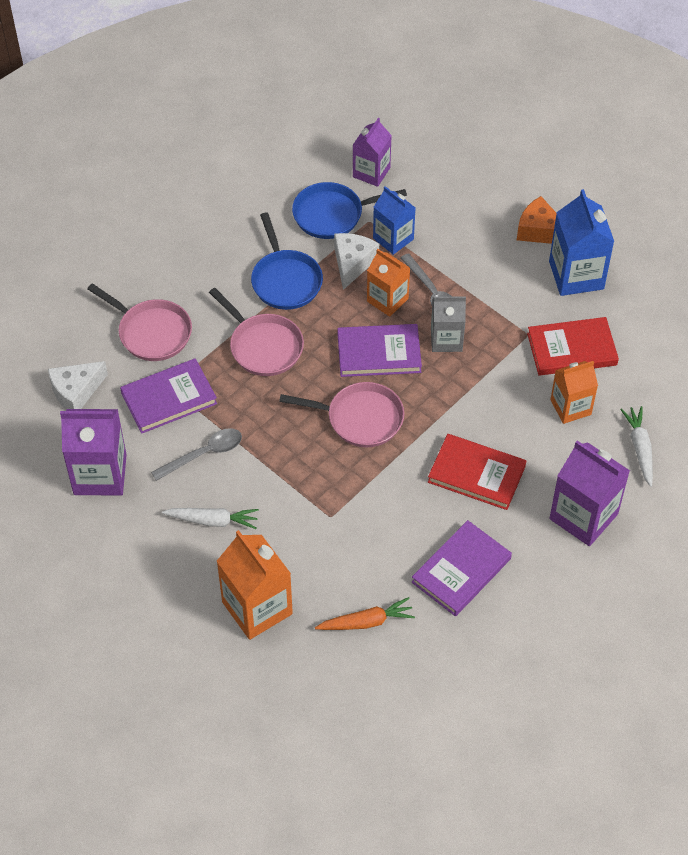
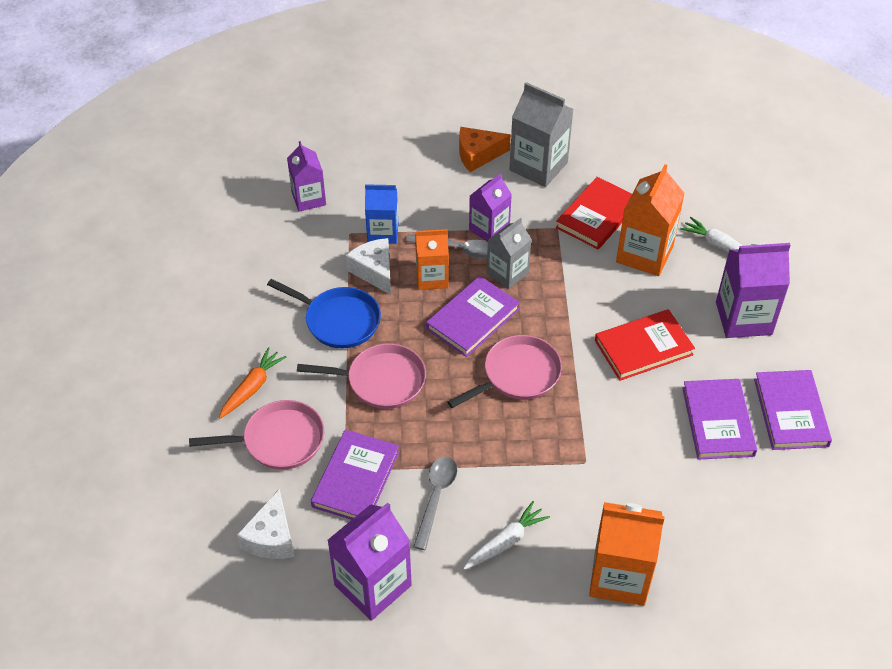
camera: 45 degrees left, 5 degrees down
blue pan [292,182,407,239] -> none
orange carrot [315,597,415,630] -> orange carrot moved to [219,347,286,419]
blue carton [549,189,614,296] -> grey carton [509,82,574,187]
orange carton [550,361,598,424] -> orange carton [616,164,685,276], size x1.53
none -> purple carton [469,173,512,242]
none -> purple book [754,370,832,450]

